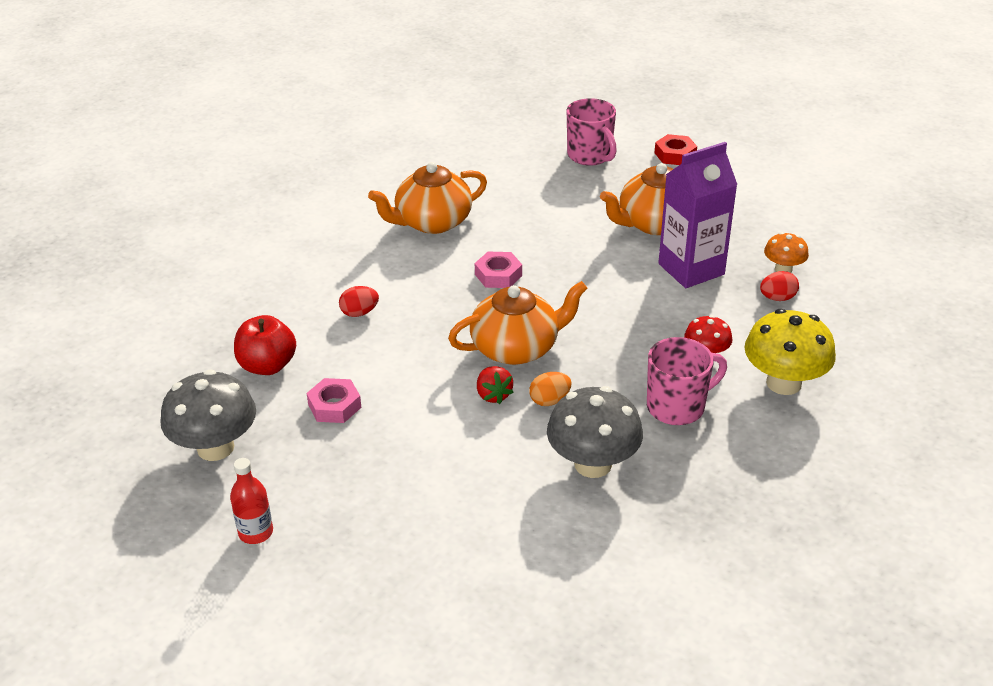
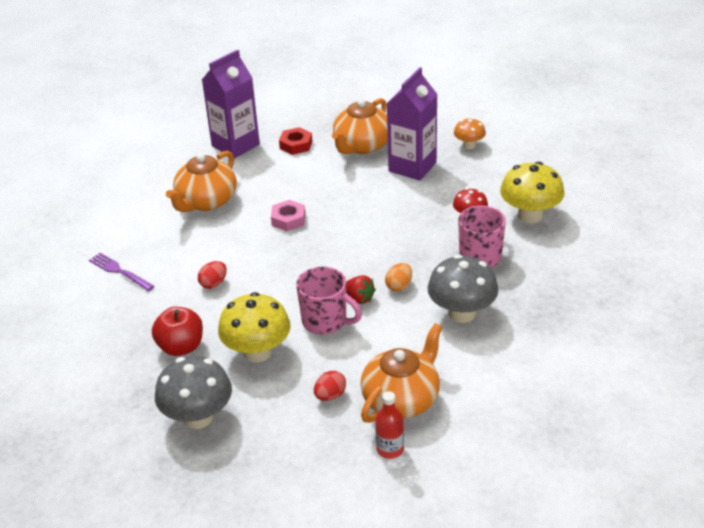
camera: 30 degrees left, 0 degrees up
red bottle [230,458,273,544] -> red bottle moved to [375,391,404,459]
pink nut [307,378,362,423] -> yellow mushroom [218,292,291,363]
orange teapot [448,281,588,365] -> orange teapot moved to [360,323,442,423]
pink mug [567,98,617,166] -> pink mug moved to [296,267,362,335]
red nut [655,134,697,165] -> red nut moved to [279,127,313,155]
red egg [760,271,799,301] -> red egg moved to [314,371,346,401]
none -> purple fork [89,253,154,291]
none -> purple carton [202,49,260,159]

